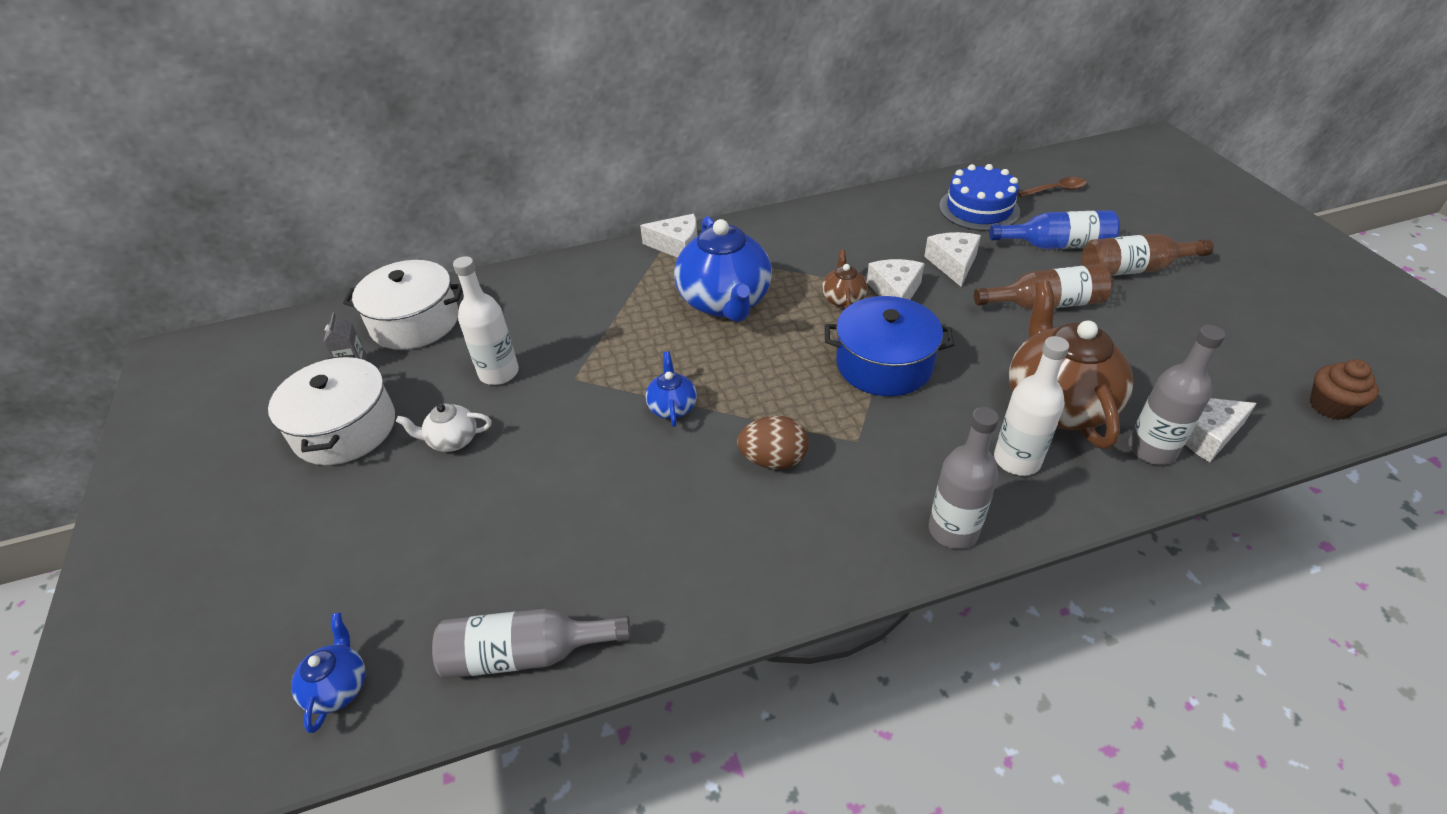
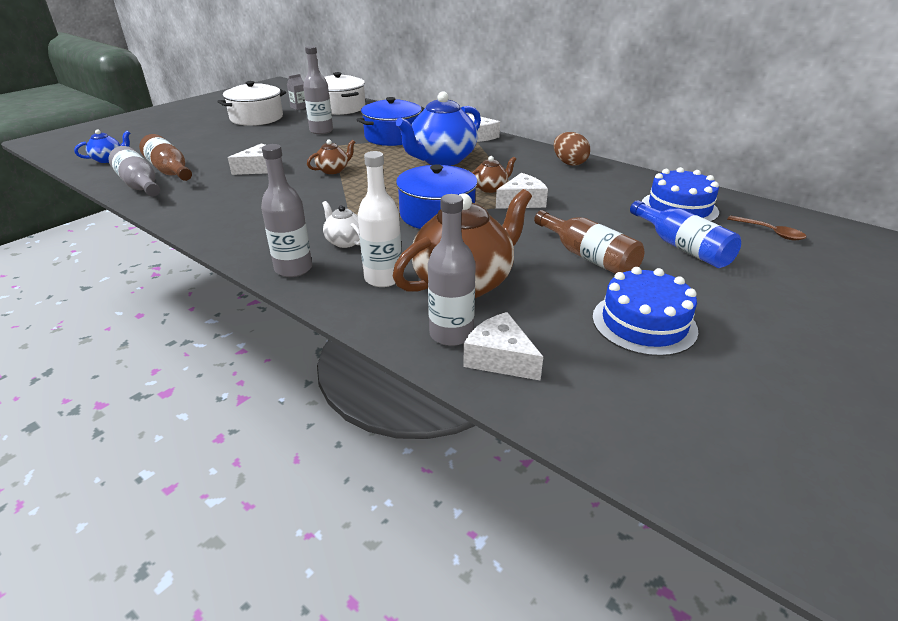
camera: 55 degrees right, 10 degrees down
white teapot [396,404,492,452] -> white teapot moved to [322,201,360,248]
white bottle [453,256,519,385] -> grey bottle [303,46,333,134]
blue teapot [645,351,697,427] -> brown teapot [307,139,355,174]
brown egg [737,416,809,469] -> brown egg moved to [554,132,590,166]
white cheese [924,232,981,286] -> white cheese moved to [228,143,268,175]
brown bottle [1082,234,1214,276] -> brown bottle moved to [139,134,192,181]
brown cupcake [1310,359,1379,420] -> none
none -> blue pot [357,97,425,146]
none -> blue cake [592,267,698,356]

